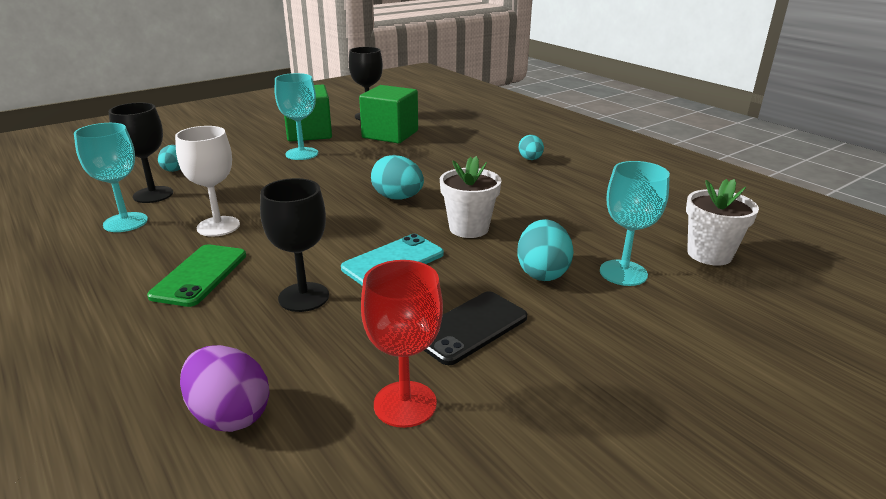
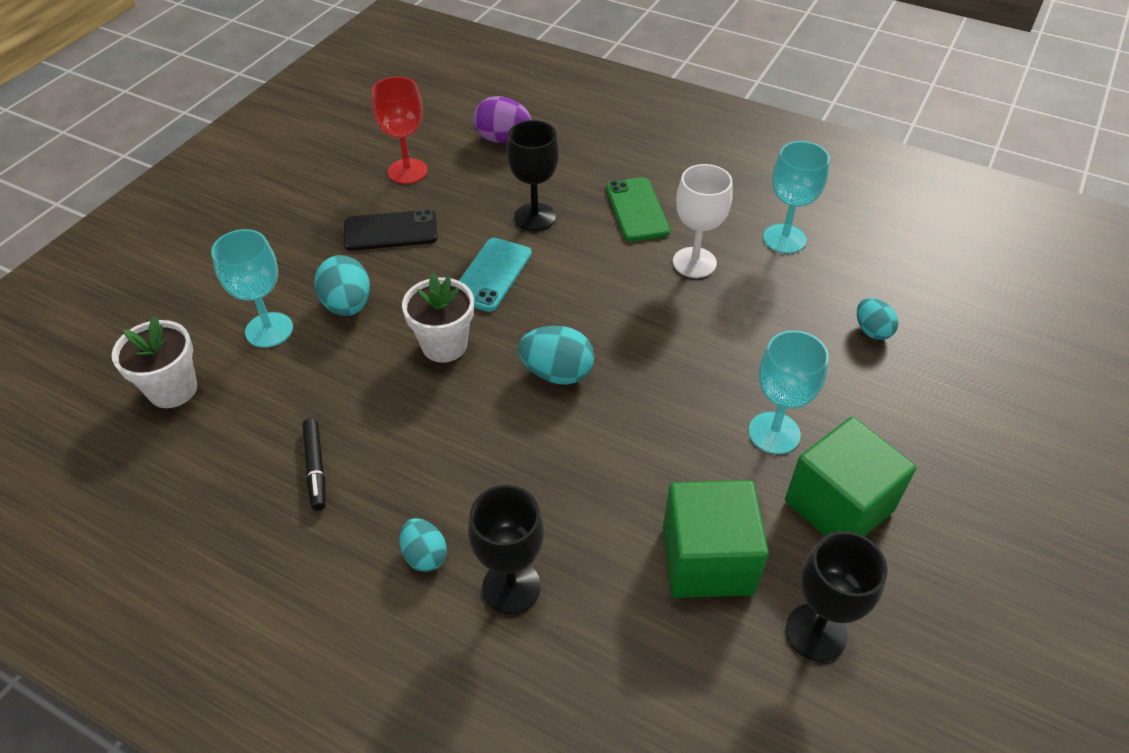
camera: 155 degrees right, 20 degrees up
black goblet [109,102,173,203] -> black goblet moved to [468,485,544,614]
black phone [424,291,527,365] -> black phone turned 60 degrees clockwise [344,209,438,251]
none -> black marker [302,418,326,511]

